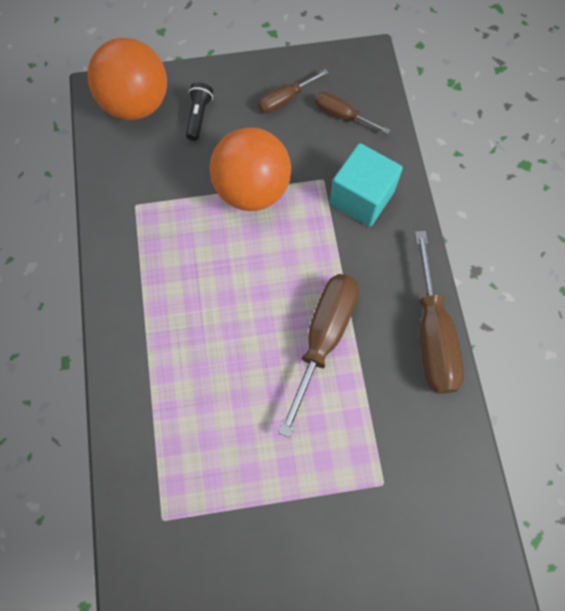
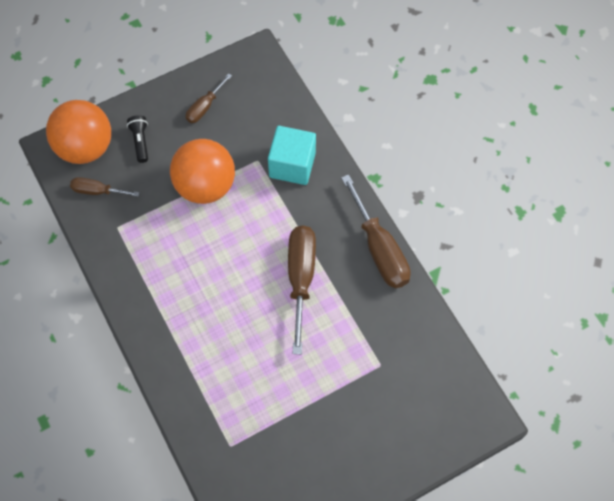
camera: 20 degrees left, 5 degrees down
brown screwdriver [315,92,390,134] -> brown screwdriver moved to [70,177,140,197]

